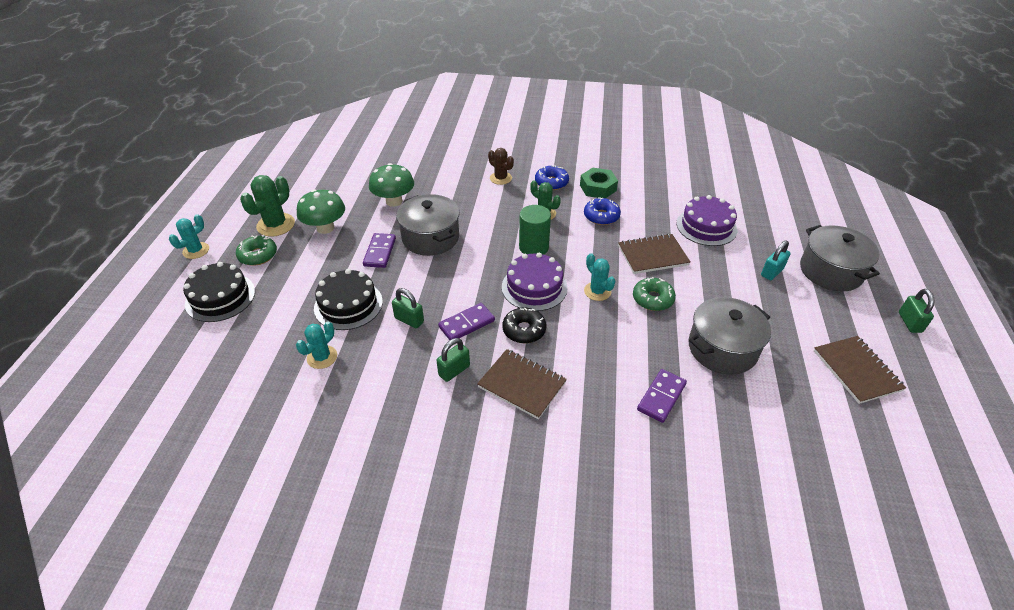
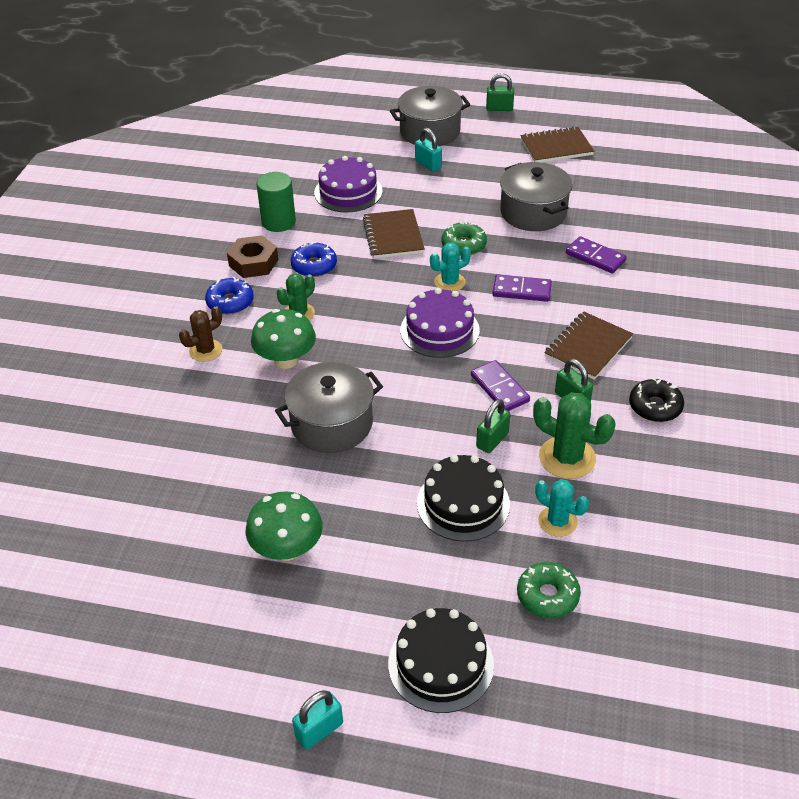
camera: 85 degrees left, 0 degrees up
turquoise cactus [169,214,209,259] -> turquoise padlock [292,690,343,749]
green donut [236,235,277,266] -> green donut moved to [517,562,581,619]
green cactus [240,175,295,237] -> green cactus moved to [533,392,616,479]
purple domino [363,233,396,268] -> purple domino moved to [492,275,552,302]
green mushroom [369,163,414,207] -> green mushroom moved to [251,309,316,369]
black donut [502,307,546,343] -> black donut moved to [629,378,684,422]
green cylinder [519,205,551,255] -> green cylinder moved to [256,172,296,232]
green nut [580,168,618,198] -> brown nut [227,235,278,278]

